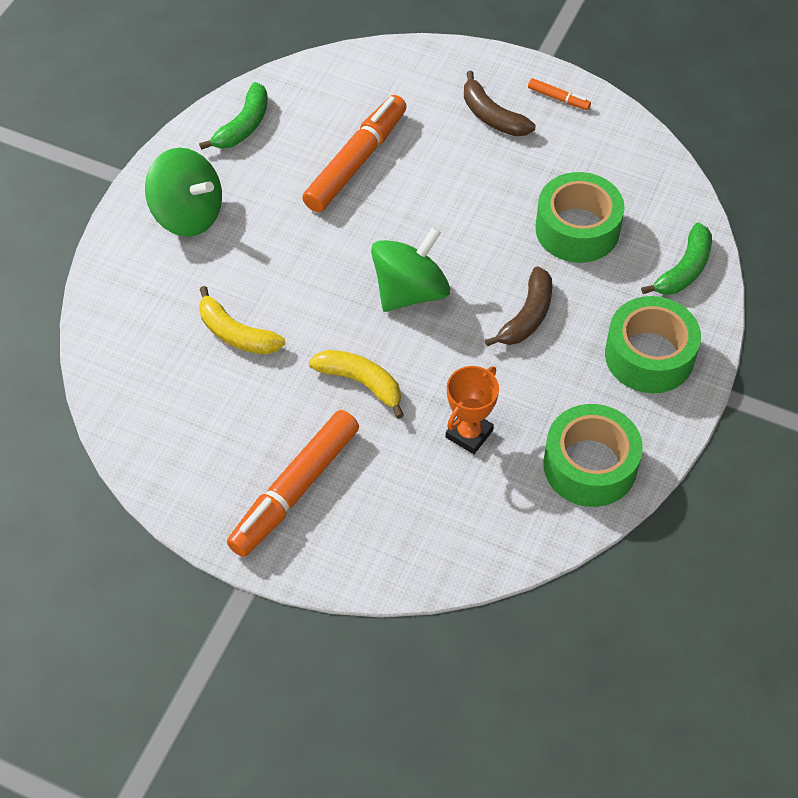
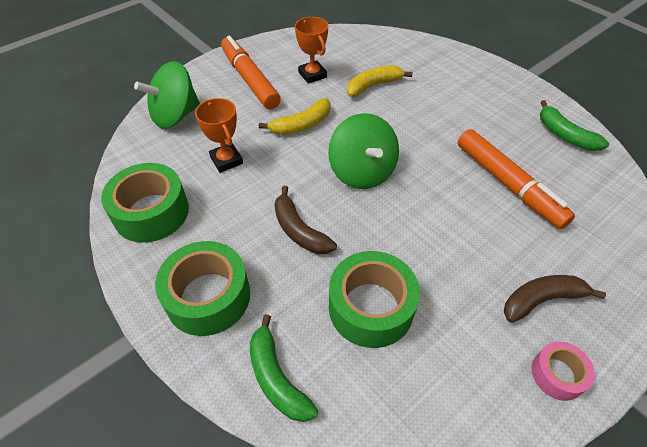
camera: 115 degrees right, 5 degrees down
green spinning top [145,148,222,237] -> green spinning top moved to [134,61,200,129]
orange marker [528,78,591,110] -> pink tape [531,341,595,401]
none -> orange trophy [295,17,328,84]

